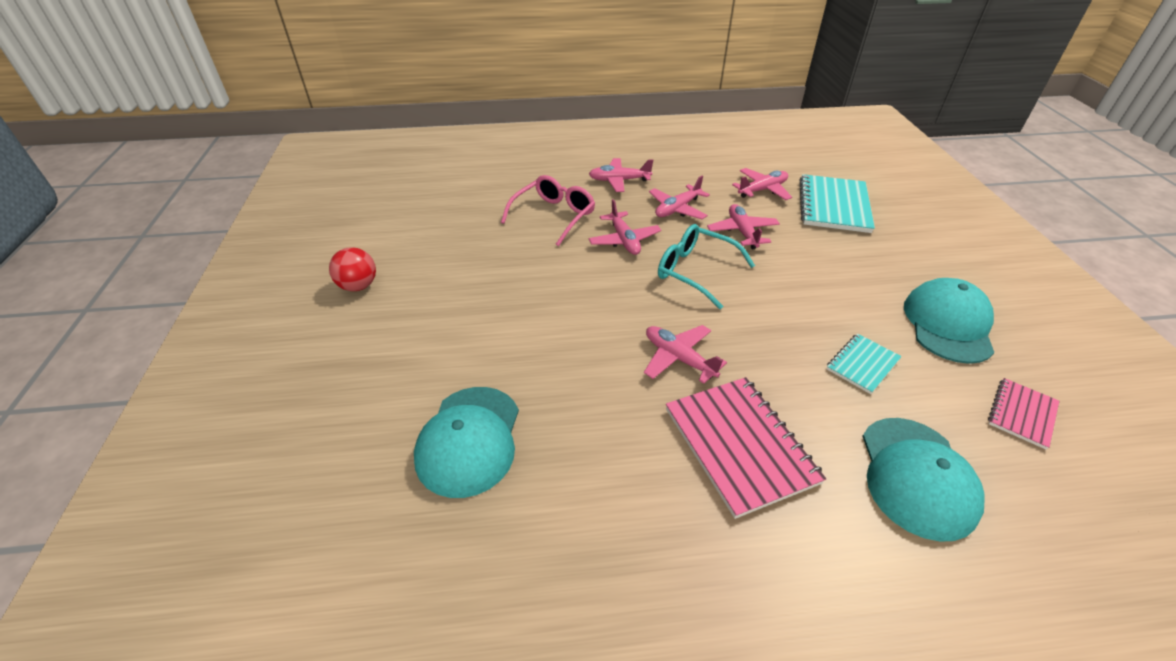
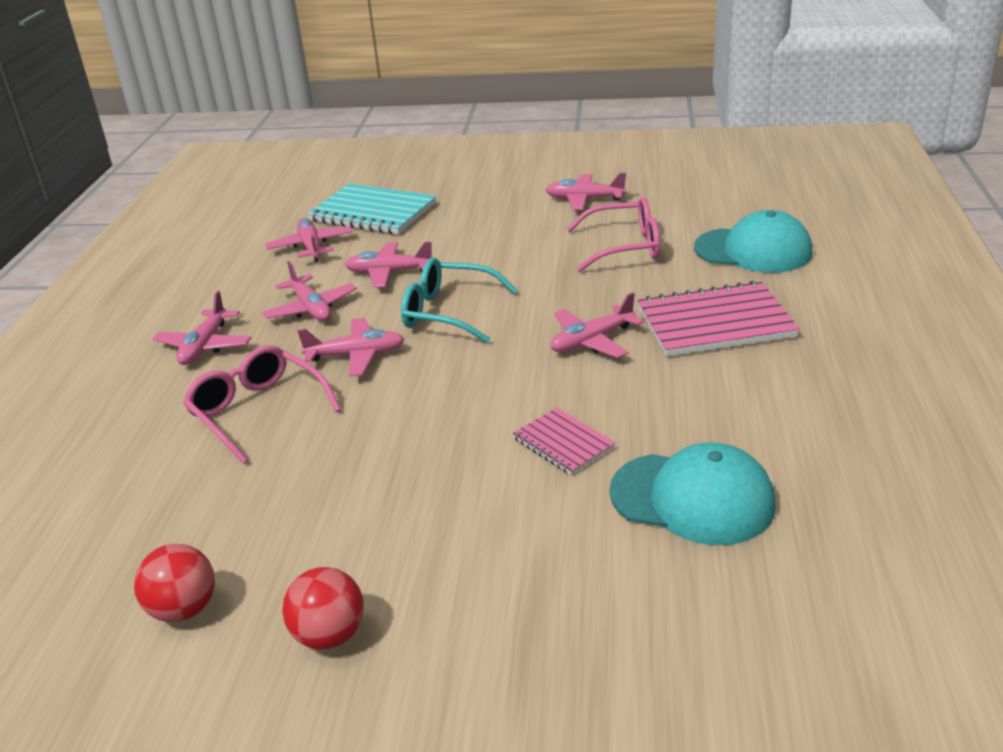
camera: 75 degrees left, 10 degrees down
turquoise glasses [658,224,755,309] -> turquoise glasses turned 60 degrees clockwise [401,258,518,343]
turquoise notebook [827,333,902,394] -> pink glasses [567,197,660,272]
turquoise cap [904,278,995,364] -> pink plane [545,173,626,210]
pink notebook [988,378,1059,449] -> pink notebook moved to [512,408,615,475]
none -> red ball [134,544,215,622]

